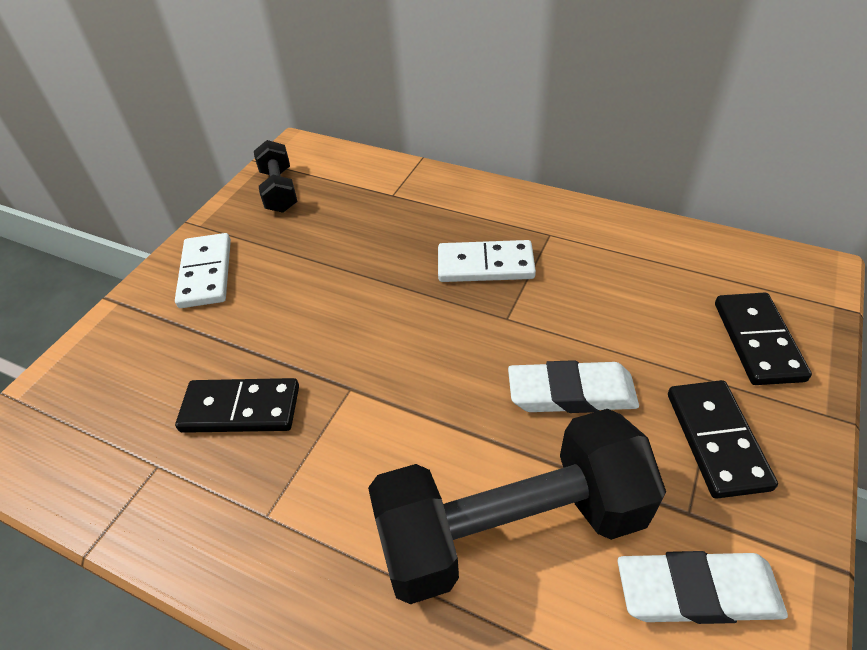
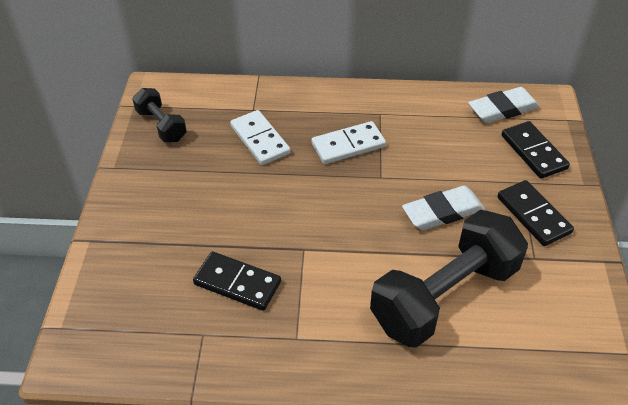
camera: 25 degrees left, 0 degrees up
white domino [175,233,231,308] -> white domino moved to [230,110,291,165]
black domino [175,378,299,433] -> black domino turned 45 degrees clockwise [193,252,281,311]
white eraser [617,551,788,624] -> white eraser moved to [468,87,540,123]

